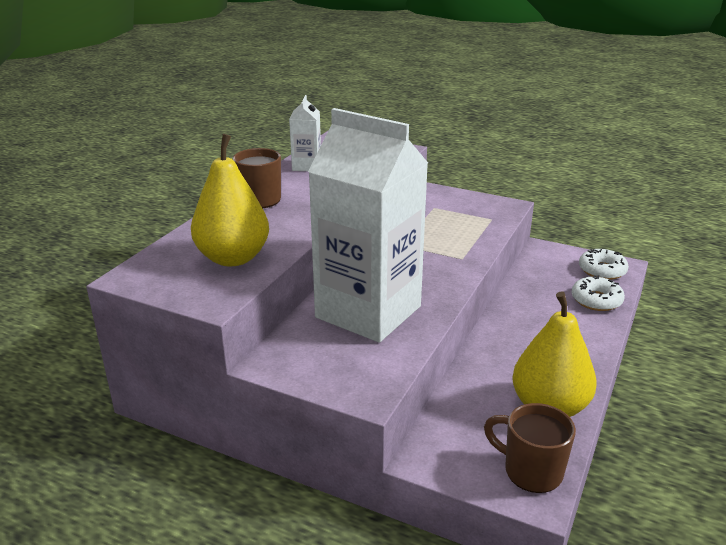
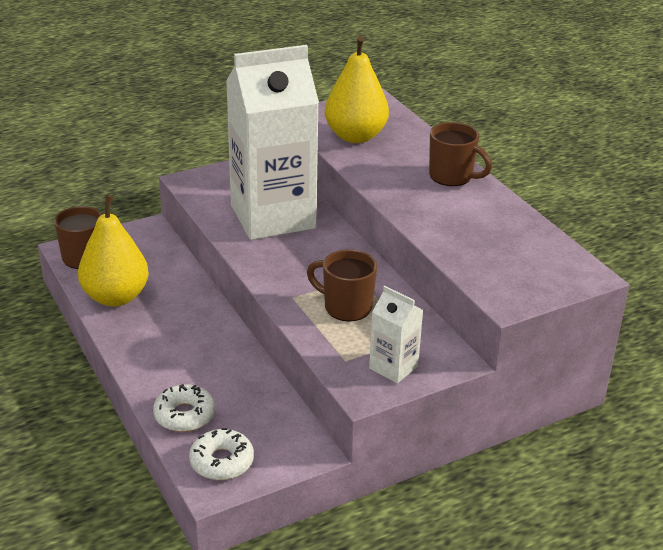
camera: 125 degrees right, 5 degrees up
white carton [289,95,321,171] -> white carton moved to [369,286,423,383]
none -> brown mug [307,250,377,321]

